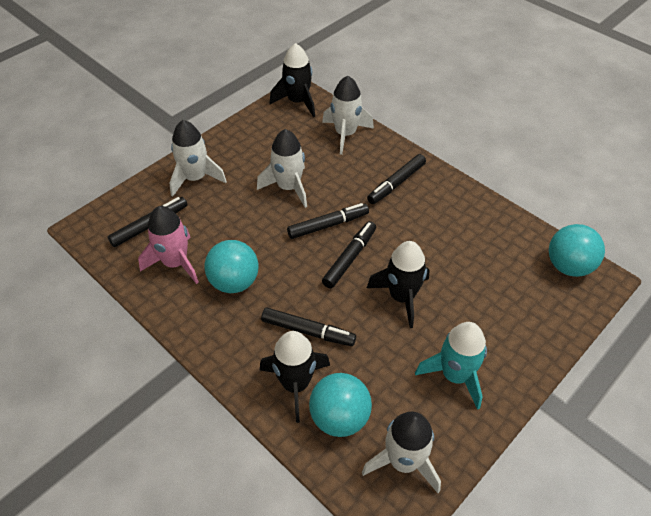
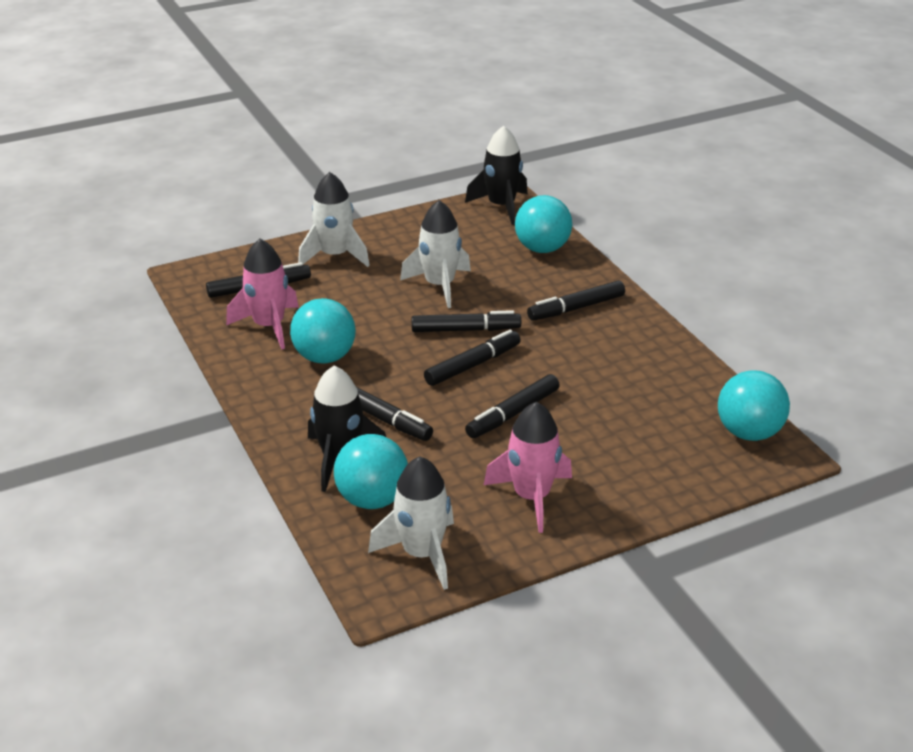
camera: 20 degrees right, 15 degrees down
white rocket [322,76,374,155] -> turquoise ball [515,195,572,253]
black rocket [367,241,430,328] -> black marker [465,374,560,438]
turquoise rocket [415,322,487,410] -> pink rocket [484,402,572,533]

